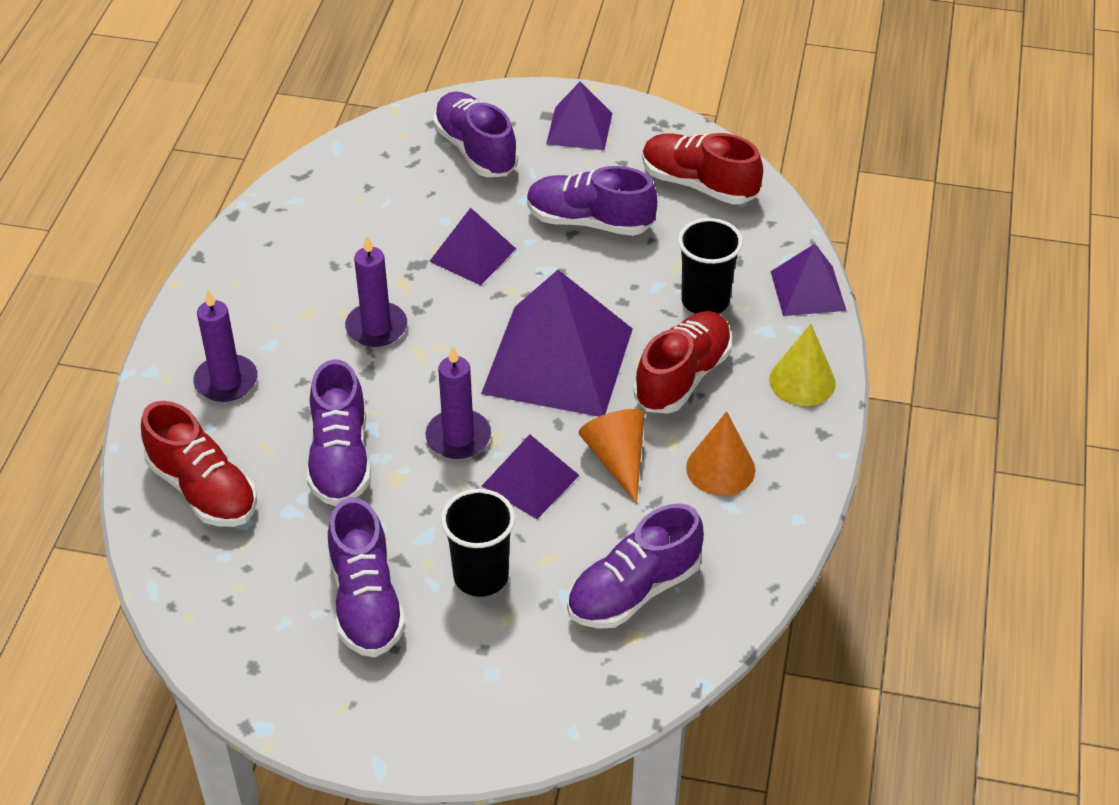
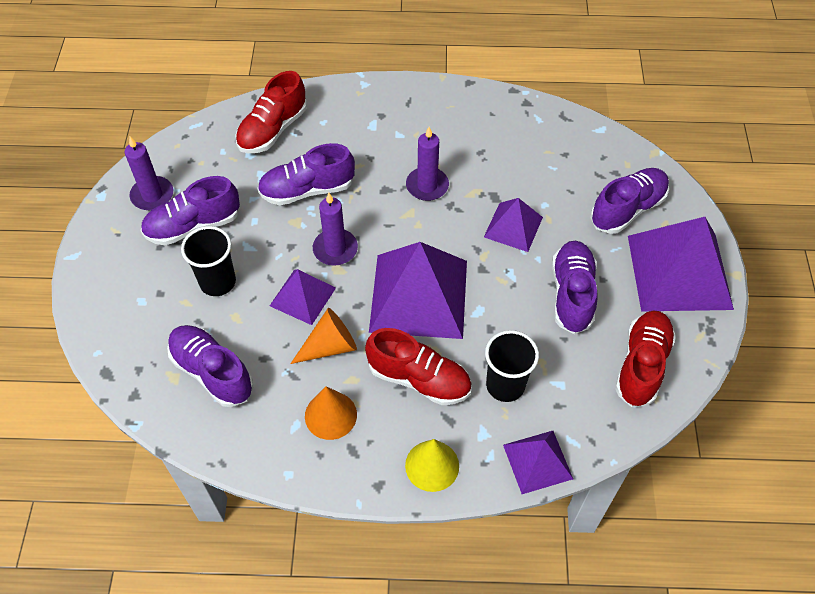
camera: 80 degrees right, 10 degrees up
purple candle [193,290,258,402] -> purple candle moved to [125,137,173,211]
purple pyramid [546,82,612,150] -> purple pyramid [628,217,734,311], size x1.88

